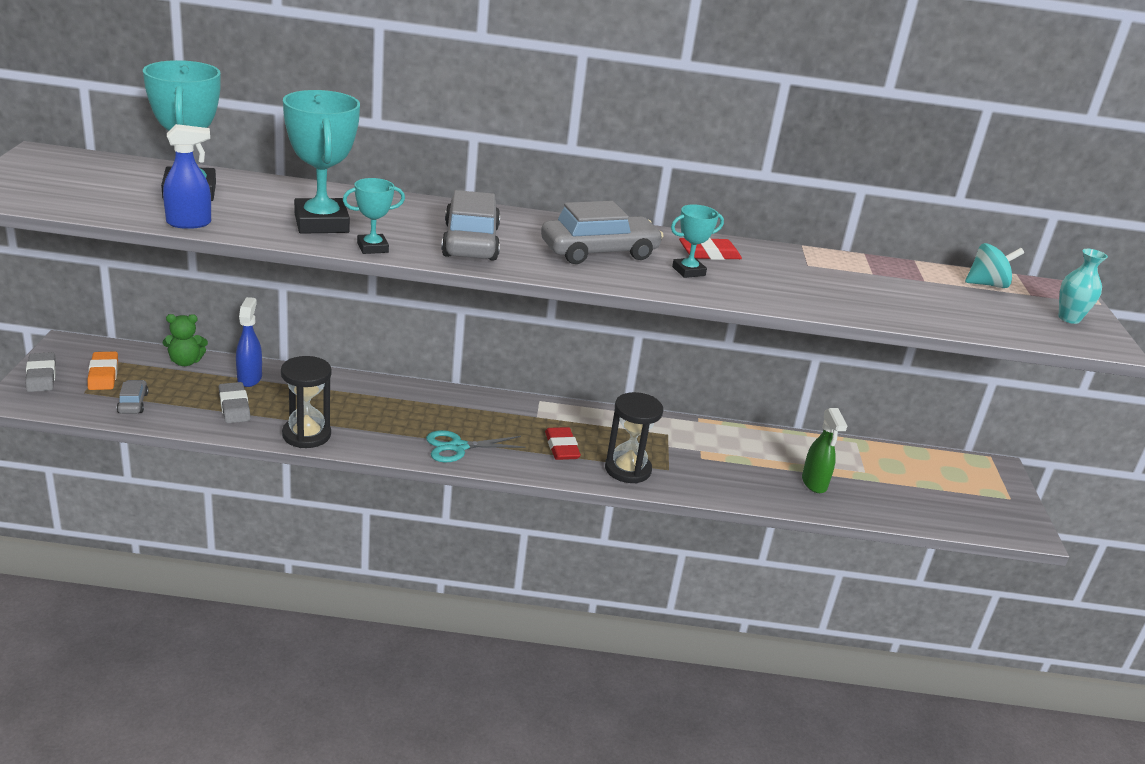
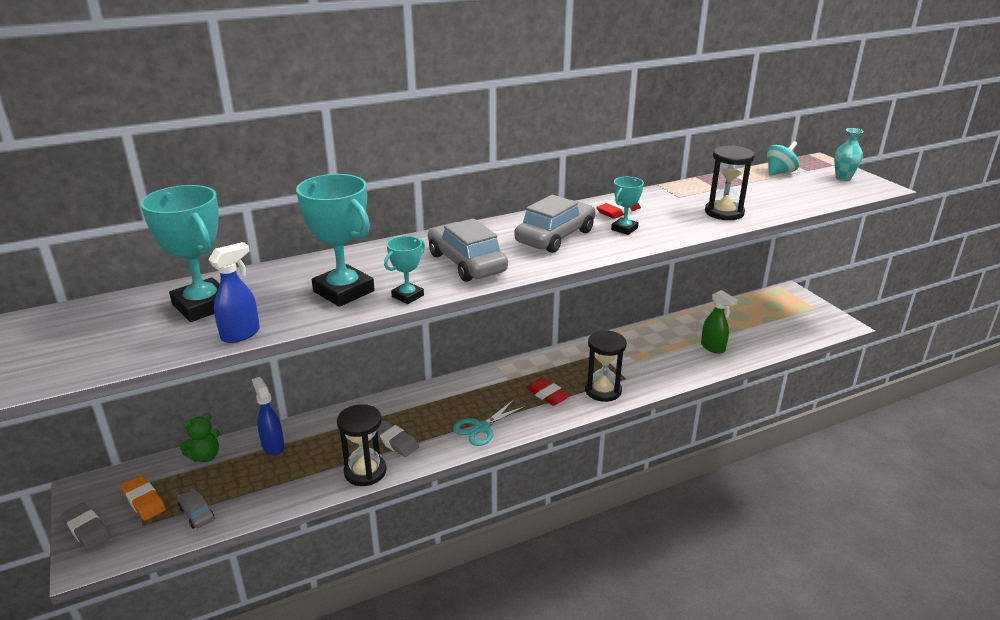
camera: 25 degrees left, 0 degrees up
grey eraser [219,382,251,423] -> grey eraser moved to [377,420,419,457]
none -> black hourglass [705,146,755,220]

